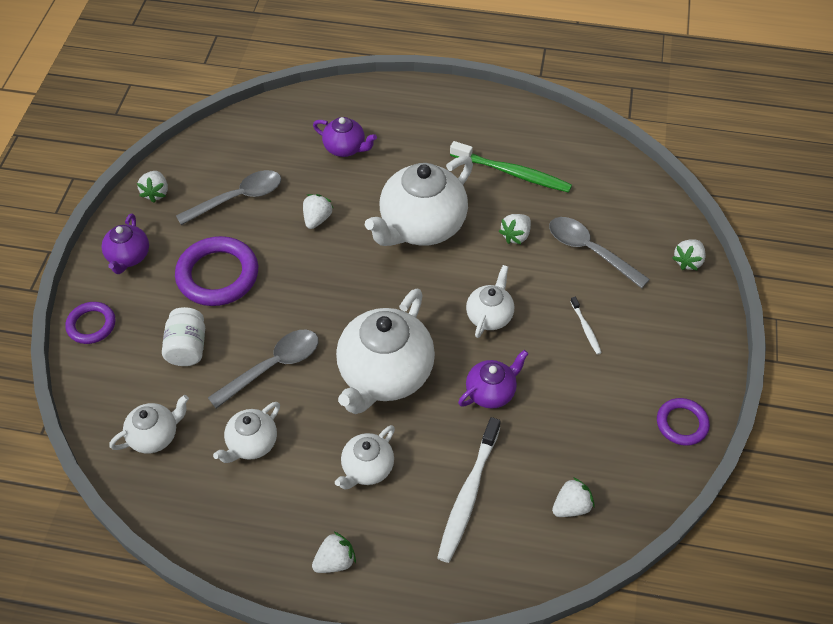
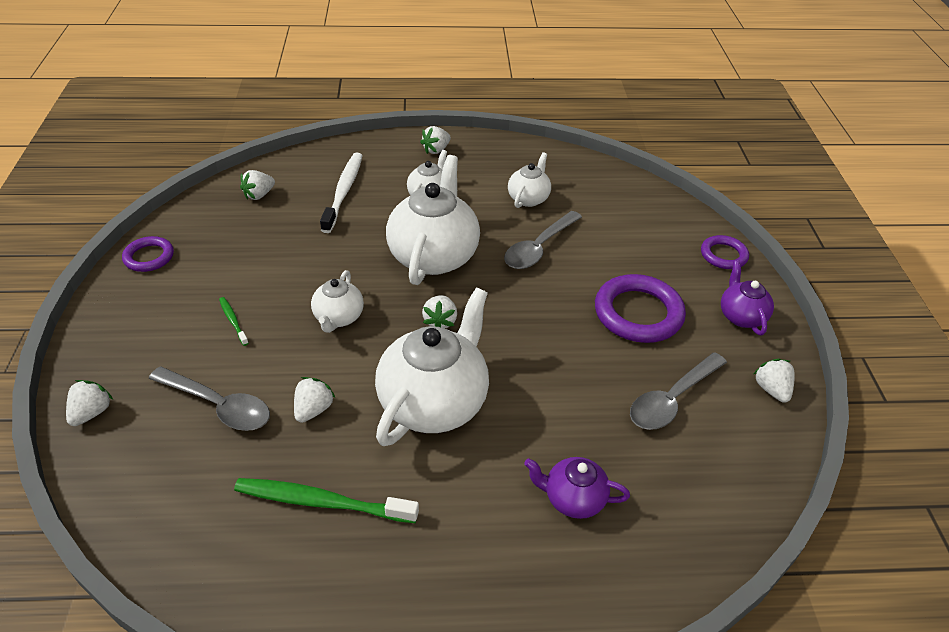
camera: 165 degrees right, 10 degrees down
white teapot [109,395,189,454] -> none
white jar [162,307,205,366] -> none
white strawberry [303,194,334,229] -> white strawberry moved to [422,295,457,329]
purple teapot [458,350,529,408] -> none
white toothbrush [570,297,602,355] -> green toothbrush [219,297,249,346]

